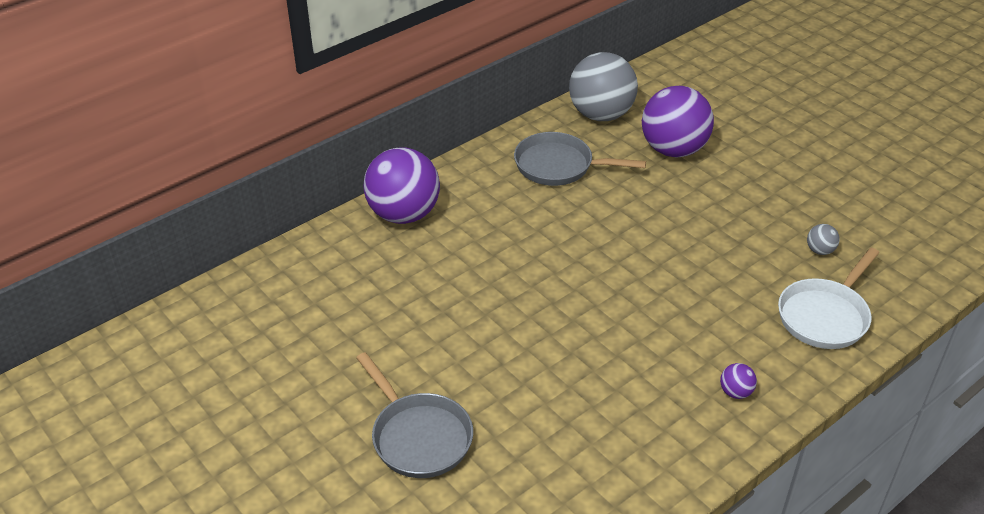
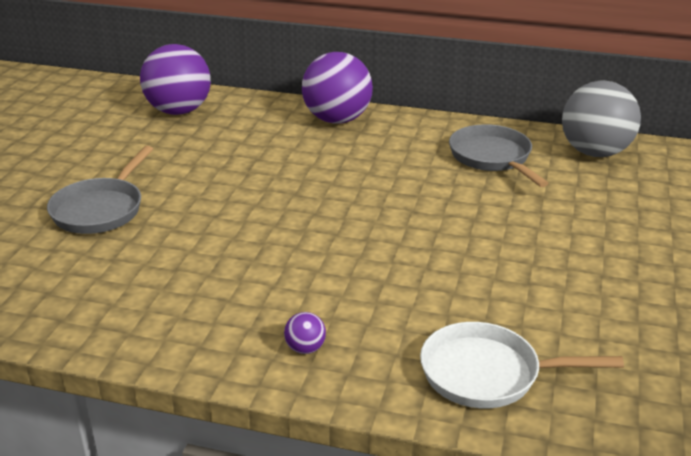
camera: 55 degrees right, 10 degrees down
purple ball [642,86,714,157] -> purple ball moved to [140,44,211,115]
grey ball [807,224,840,255] -> none

